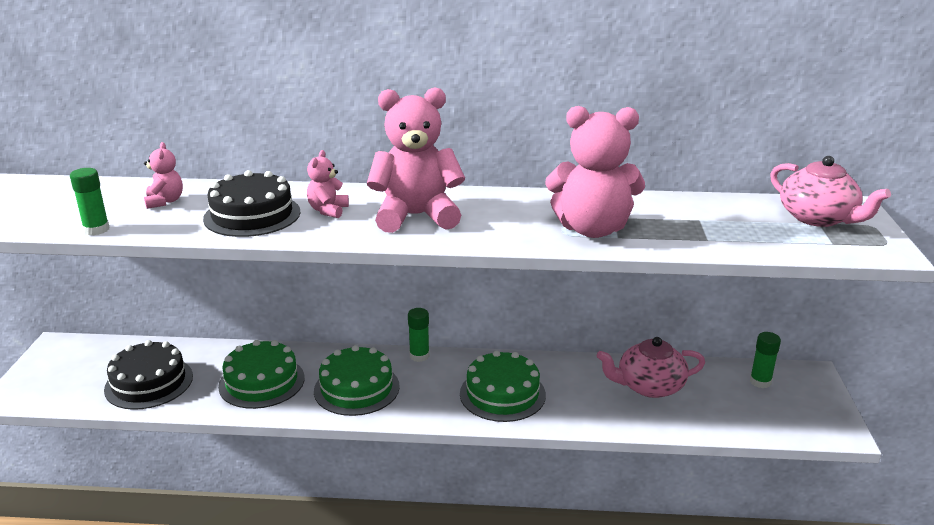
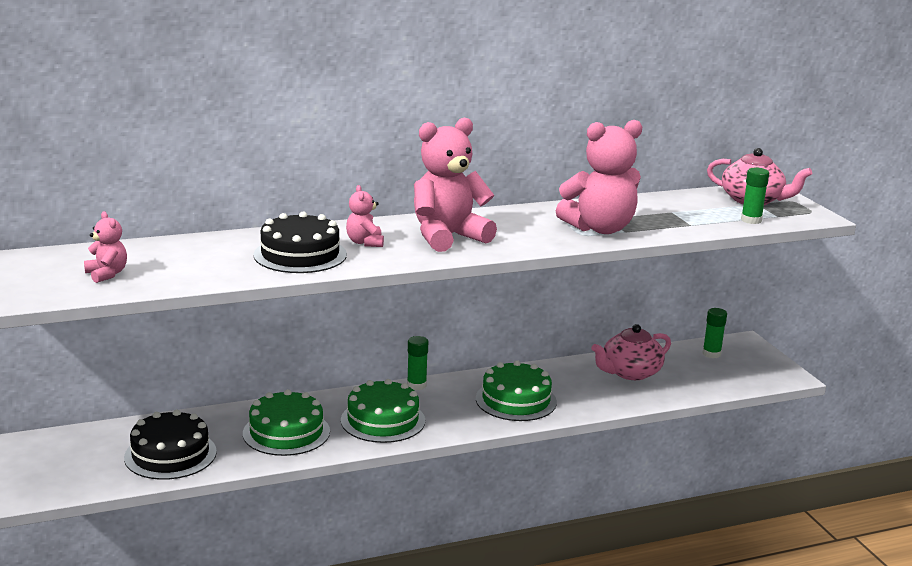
camera: 25 degrees left, 5 degrees down
green glue stick [70,168,109,235] -> green glue stick moved to [741,167,769,224]
pink teddy bear [144,142,183,209] -> pink teddy bear moved to [84,211,127,283]

